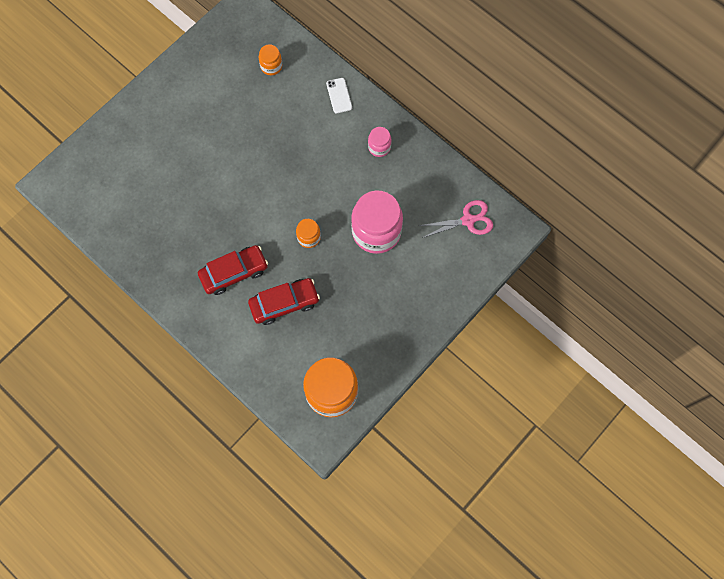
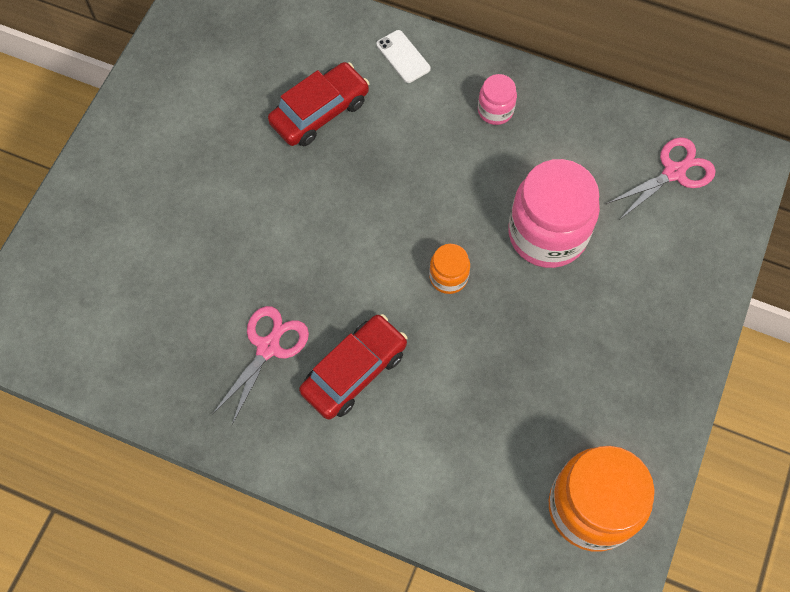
camera: 20 degrees left, 5 degrees down
red car [248,278,320,325] -> red car moved to [268,62,370,146]
orange jar [259,45,282,75] -> none
none -> pink scissors [212,306,309,425]

